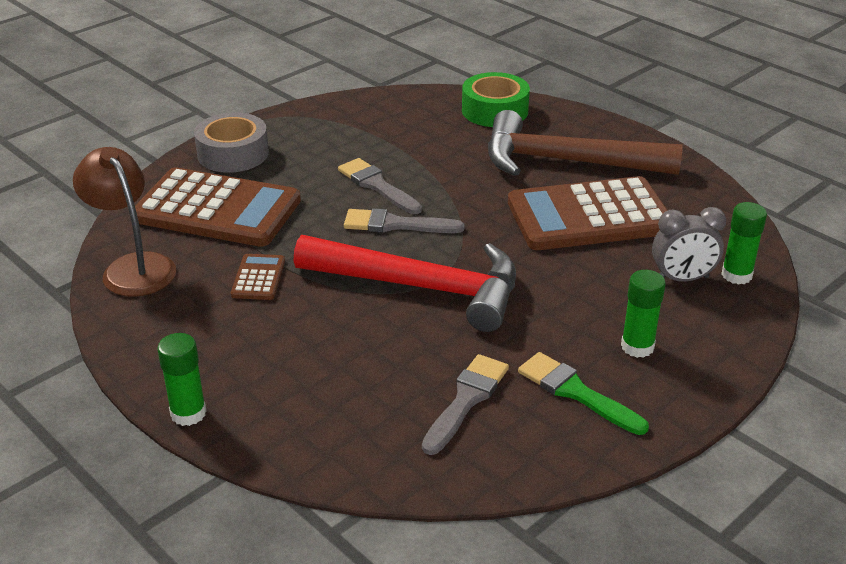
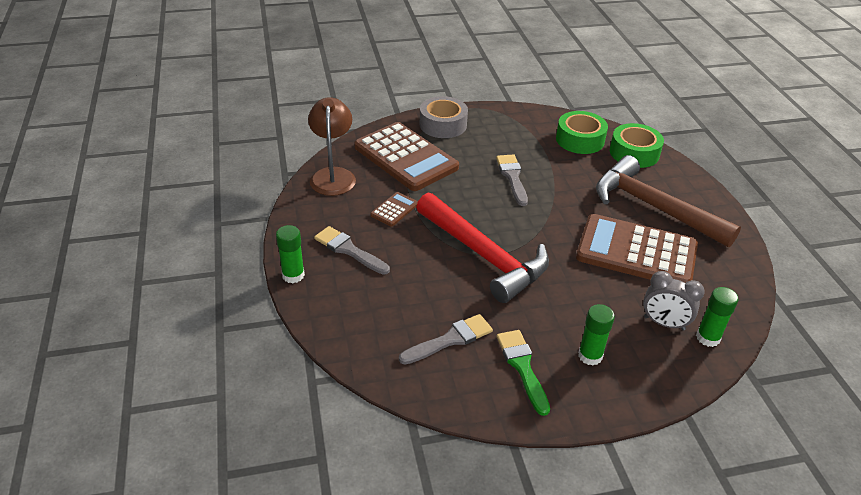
camera: 30 degrees right, 5 degrees up
grey brush [344,208,465,233] -> grey brush moved to [314,226,390,275]
none -> green tape [556,111,608,154]

